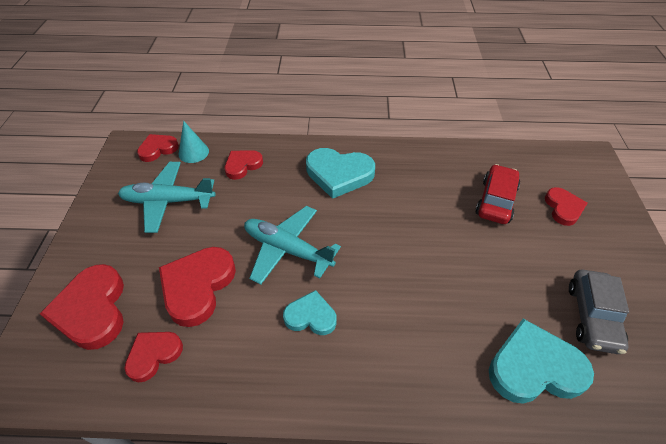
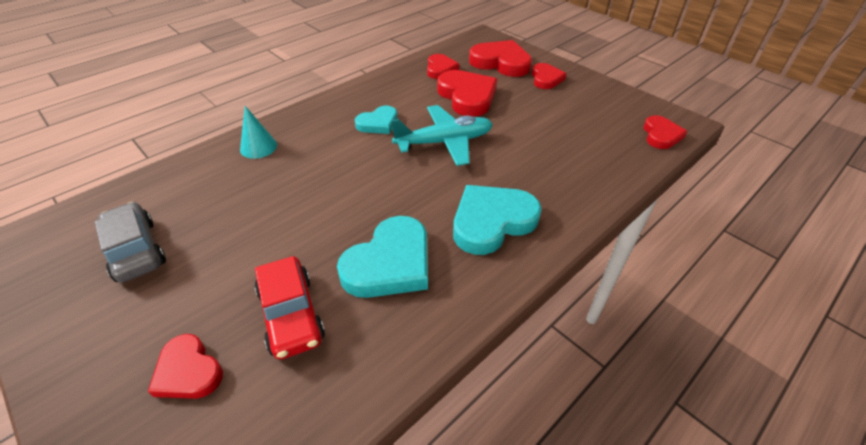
camera: 135 degrees right, 5 degrees down
turquoise plane [118,162,216,233] -> none
turquoise cone [179,121,209,163] -> turquoise cone moved to [240,106,277,159]
red heart [225,150,263,180] -> red heart moved to [532,63,567,89]
turquoise heart [489,319,594,404] -> turquoise heart moved to [337,216,428,298]

